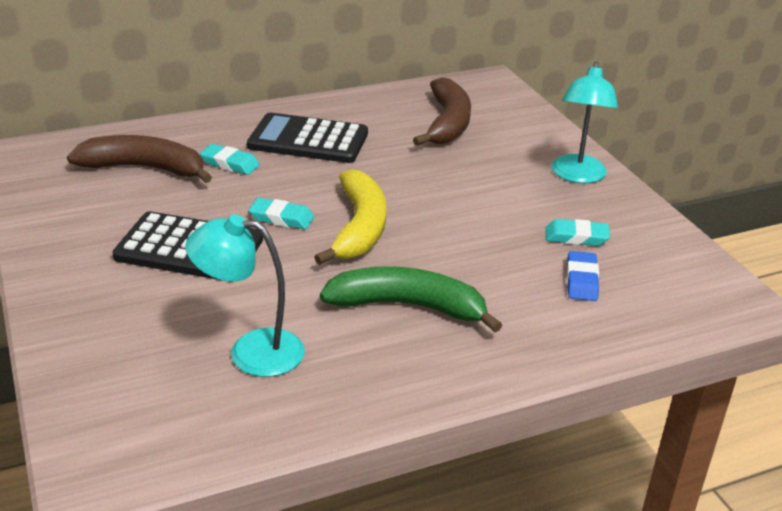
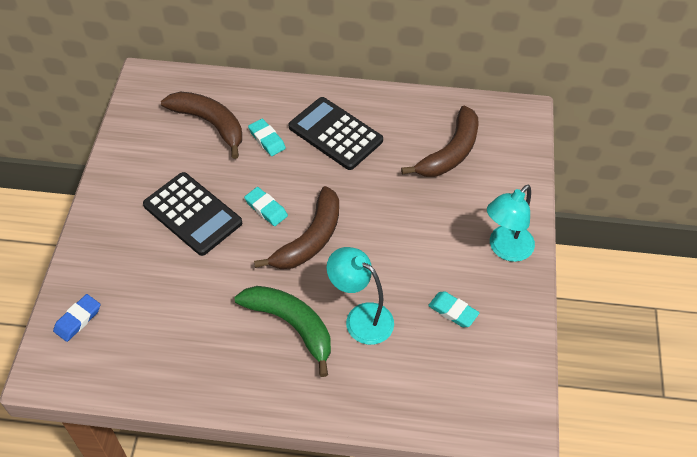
camera: 30 degrees right, 20 degrees up
turquoise lamp [185,214,305,377] -> turquoise lamp moved to [327,247,394,345]
yellow banana [314,169,386,265] -> brown banana [254,186,339,269]
blue eraser [567,251,599,301] -> blue eraser moved to [53,294,100,342]

